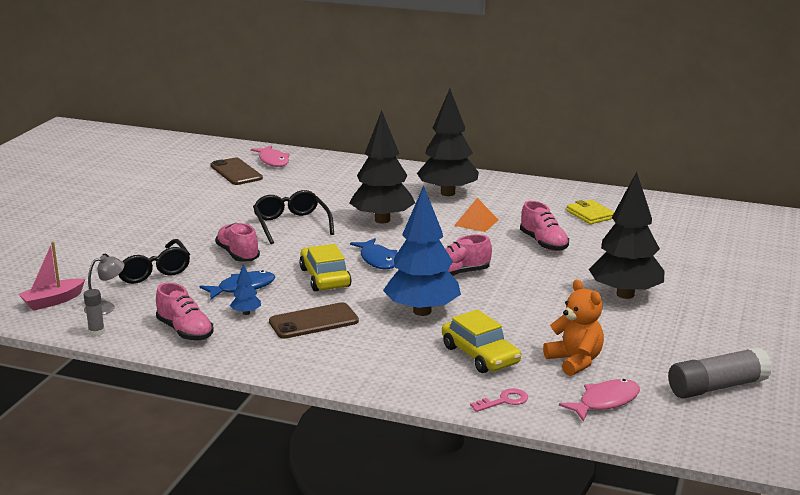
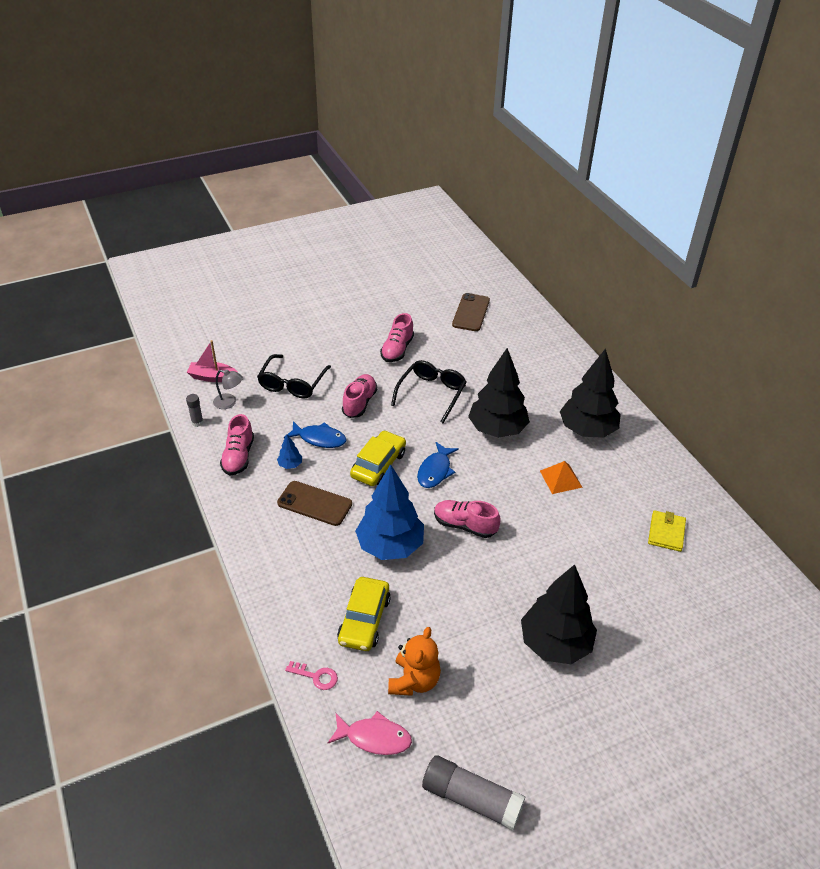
camera: 45 degrees right, 20 degrees up
pink fish [251,145,290,167] -> none
pink shoe [520,201,569,251] -> pink shoe moved to [380,313,414,362]

